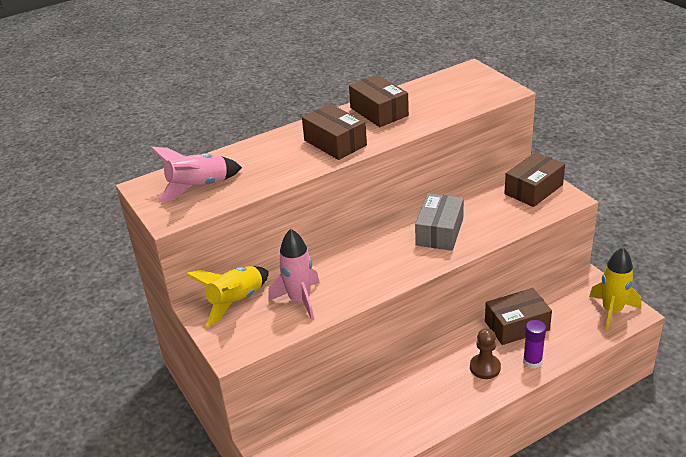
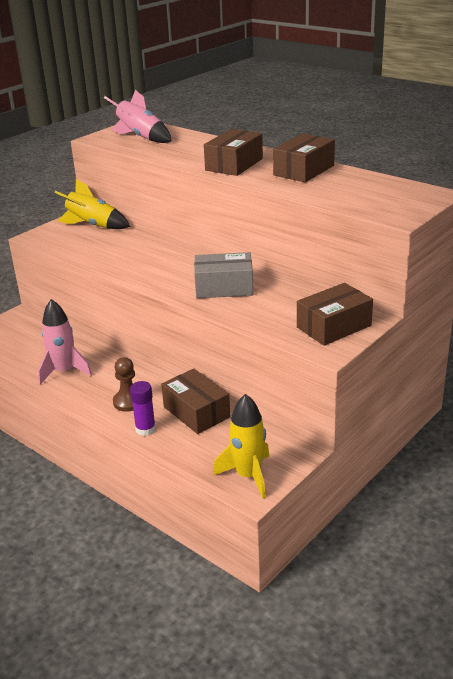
camera: 70 degrees right, 5 degrees down
pink rocket [268,229,320,320] -> pink rocket moved to [38,299,92,385]
brown box [504,152,565,207] -> brown box turned 60 degrees counterclockwise [297,283,373,346]

